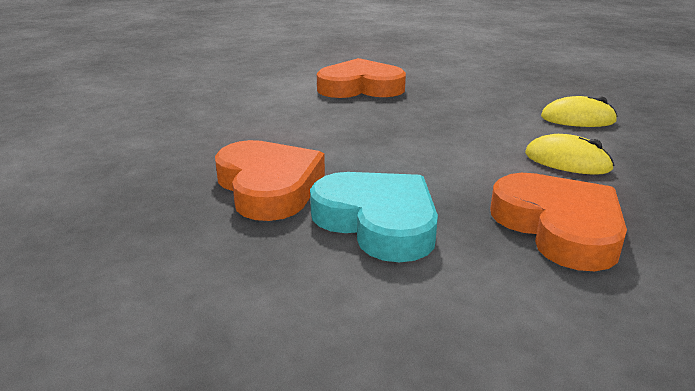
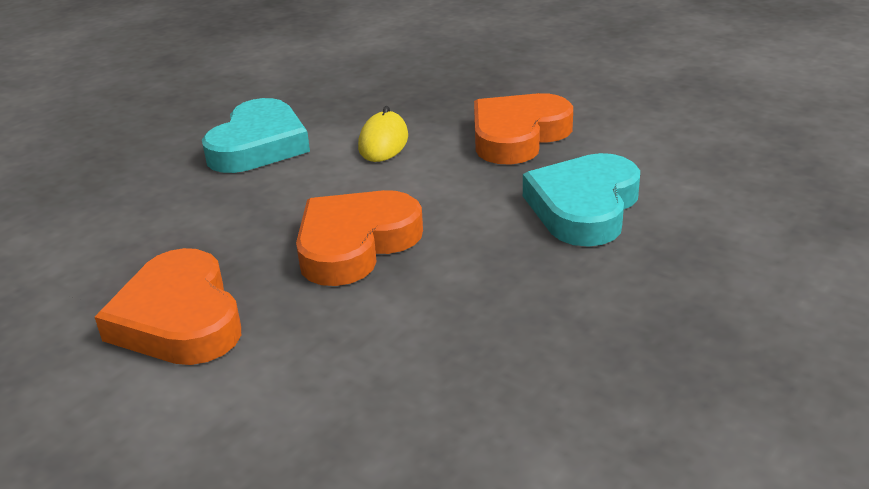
camera: 110 degrees left, 5 degrees up
orange heart [215,140,325,221] -> orange heart moved to [296,190,423,286]
yellow mouse [541,96,617,127] -> turquoise heart [202,98,310,173]

